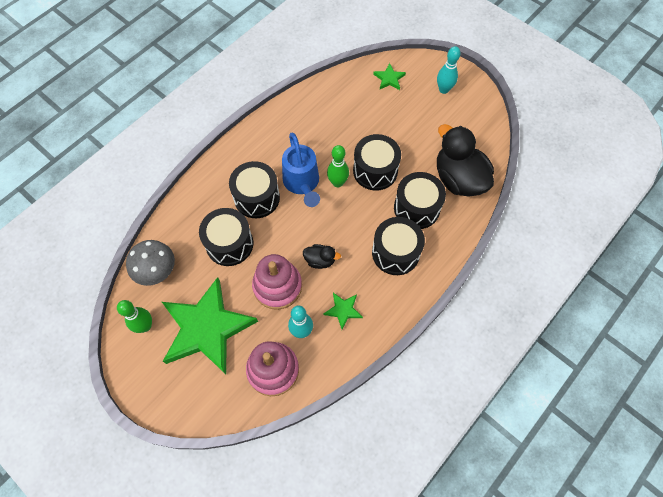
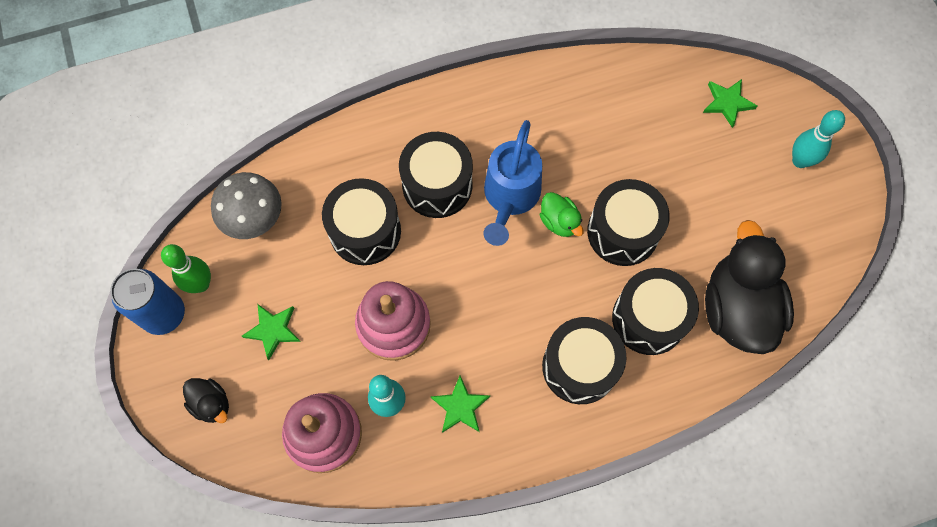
camera: 30 degrees right, 5 degrees up
green star [162,277,258,374] -> green star [242,304,301,360], size x0.41
black duck [303,244,341,269] -> black duck moved to [183,378,229,423]
green bowling pin [327,145,349,187] -> green duck [540,192,584,237]
none -> blue can [110,269,185,335]

